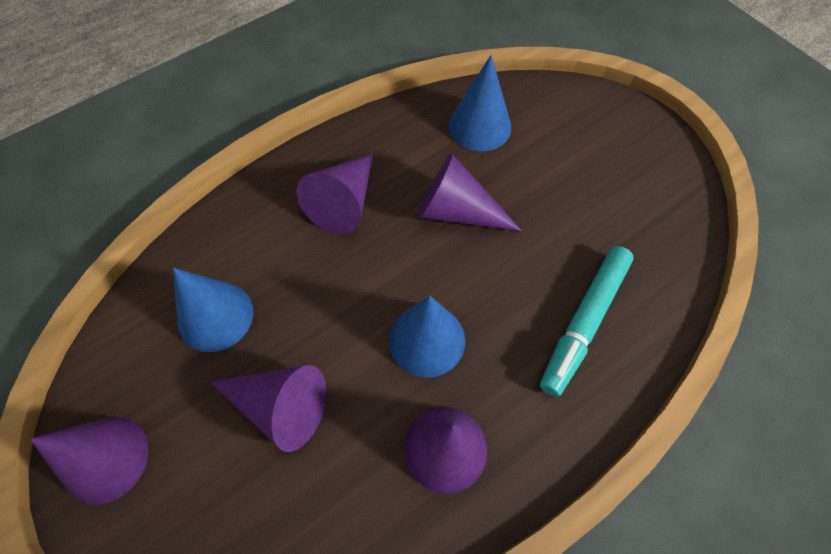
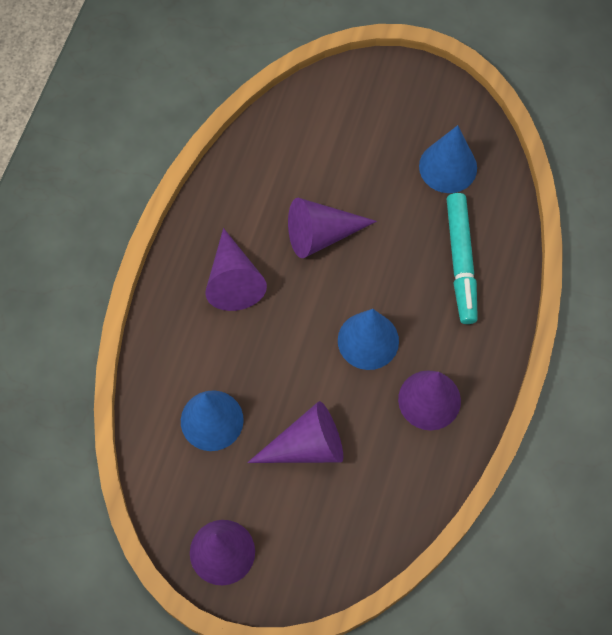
camera: 35 degrees left, 5 degrees up
blue cone [449,55,511,151] -> blue cone moved to [419,125,477,193]

